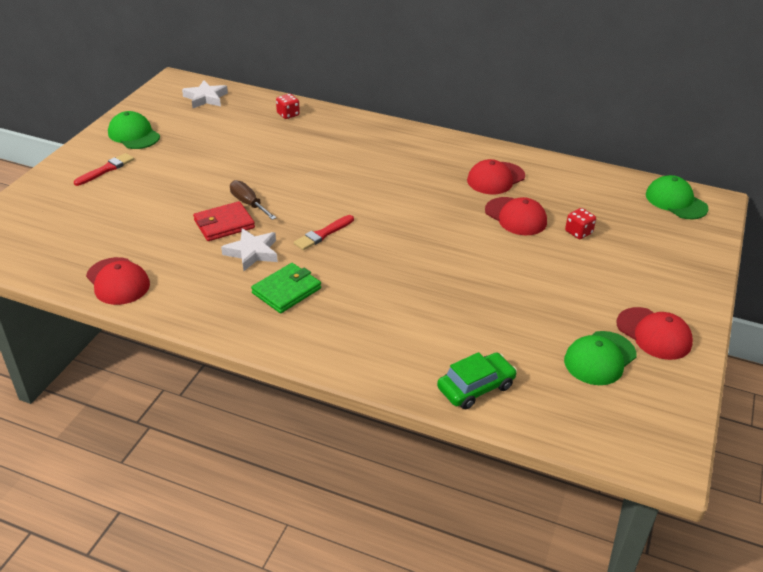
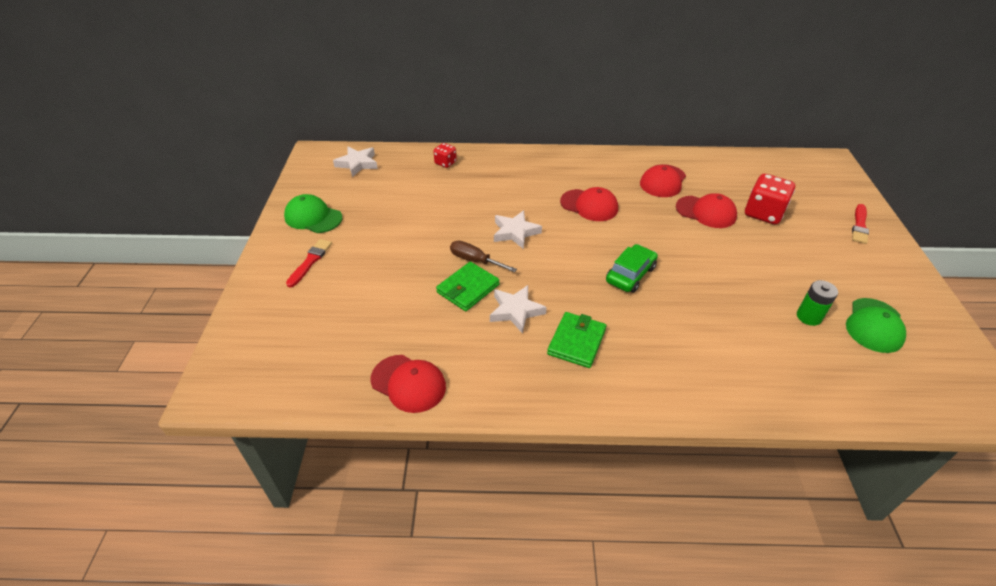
camera: 20 degrees left, 5 degrees up
red wallet [193,201,255,241] -> green wallet [436,262,500,311]
red brush [294,215,354,250] -> red brush moved to [852,204,869,244]
green car [437,352,517,409] -> green car moved to [606,244,658,293]
red dice [565,208,596,239] -> red dice [745,174,795,225], size x1.81
red cap [617,307,693,360] -> red cap moved to [560,187,618,221]
green cap [646,175,708,219] -> none
none -> white star [494,210,542,249]
none -> green battery [797,280,838,326]

